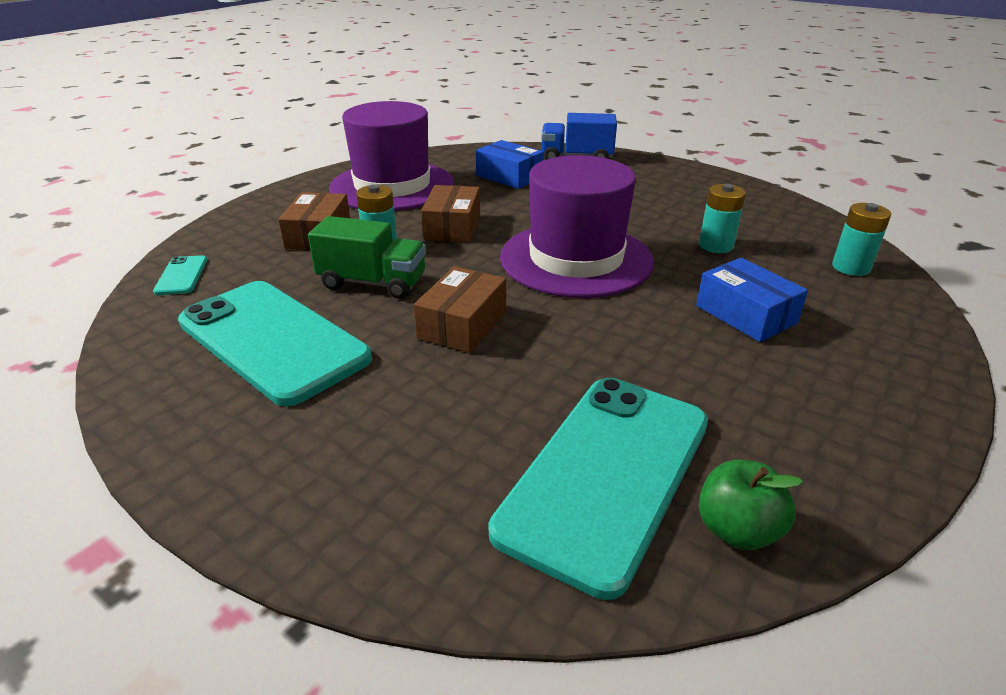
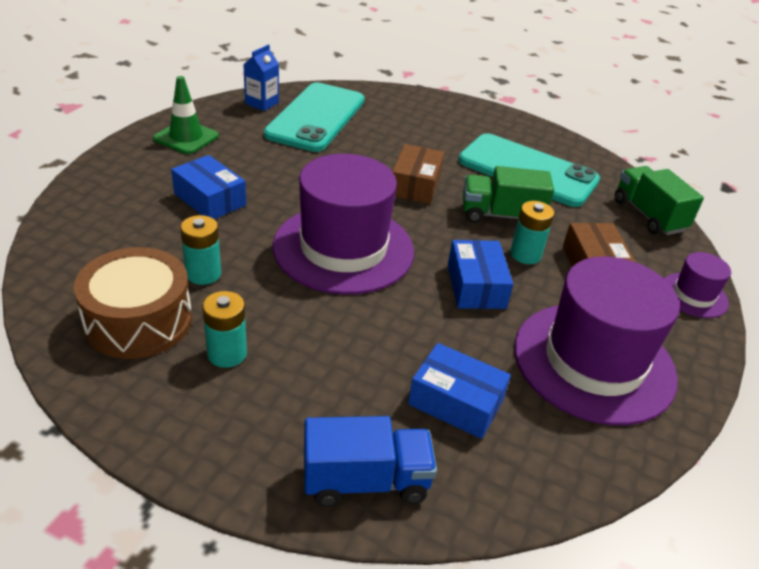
camera: 165 degrees right, 5 degrees up
turquoise phone [153,255,207,295] -> green truck [615,166,704,235]
brown box [421,185,480,242] -> blue box [448,240,513,309]
green apple [699,460,803,550] -> blue carton [243,44,279,111]
turquoise battery [832,203,891,276] -> turquoise battery moved to [202,291,247,368]
none -> brown drum [74,247,192,359]
none -> green traffic cone [153,76,219,154]
none -> purple hat [664,252,731,318]

